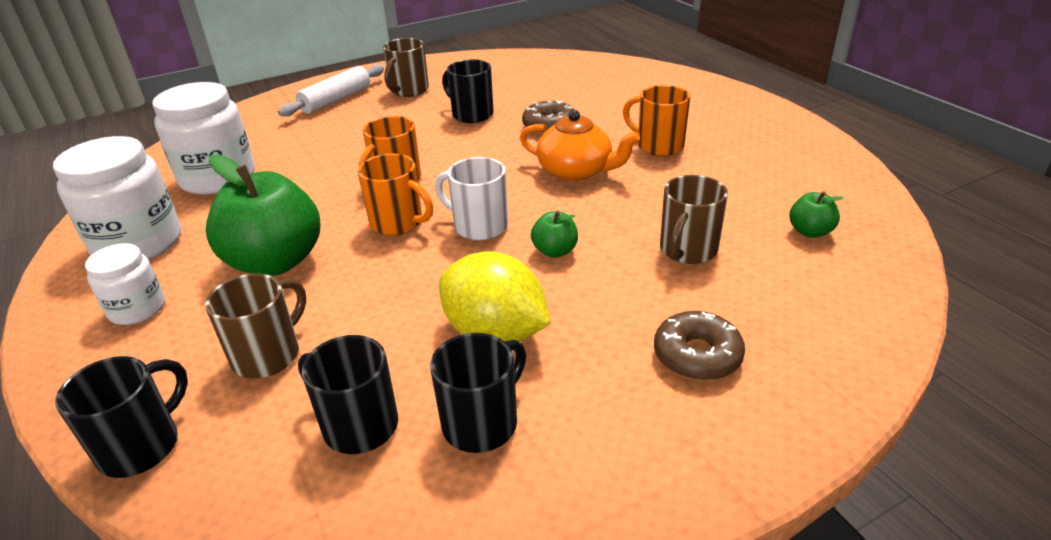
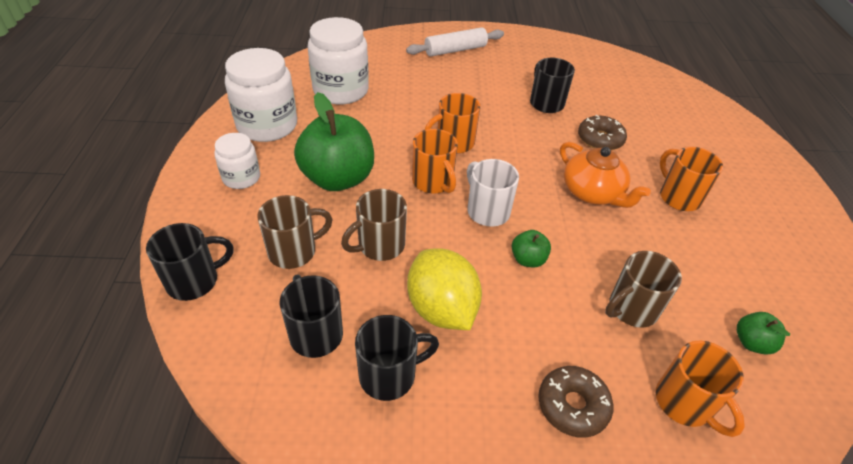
camera: 25 degrees right, 10 degrees up
brown mug [383,38,429,97] -> brown mug moved to [341,189,407,261]
none -> orange mug [656,341,745,437]

